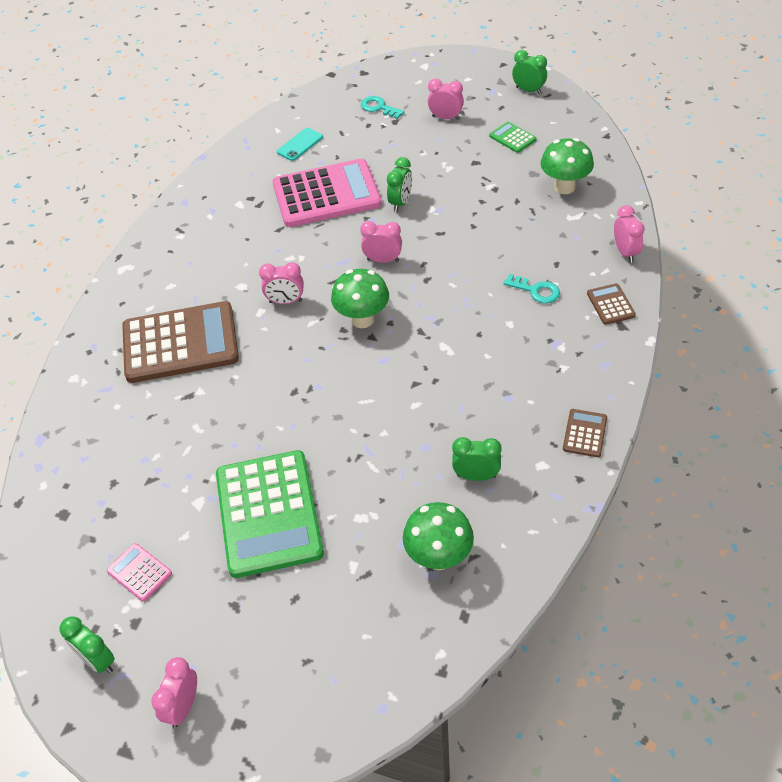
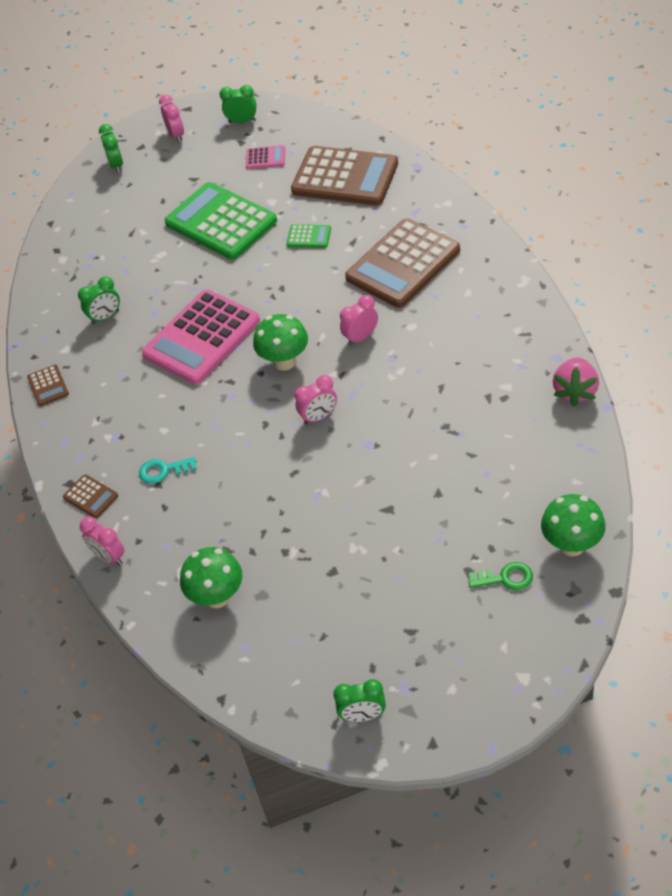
camera: 145 degrees right, 0 degrees up
pink calculator [272,159,382,227] -> pink calculator moved to [142,289,260,384]
turquoise phone [277,128,323,161] -> none
turquoise key [361,96,405,119] -> green key [468,562,533,590]
green clock [387,157,412,212] -> green clock moved to [99,124,123,173]
green mushroom [403,502,474,570] -> green mushroom moved to [541,494,606,556]
pink clock [428,78,464,120] -> none
green calculator [489,122,537,153] -> green calculator moved to [286,224,331,248]
none -> brown calculator [291,146,398,206]
none -> pink strawberry [553,357,599,406]

